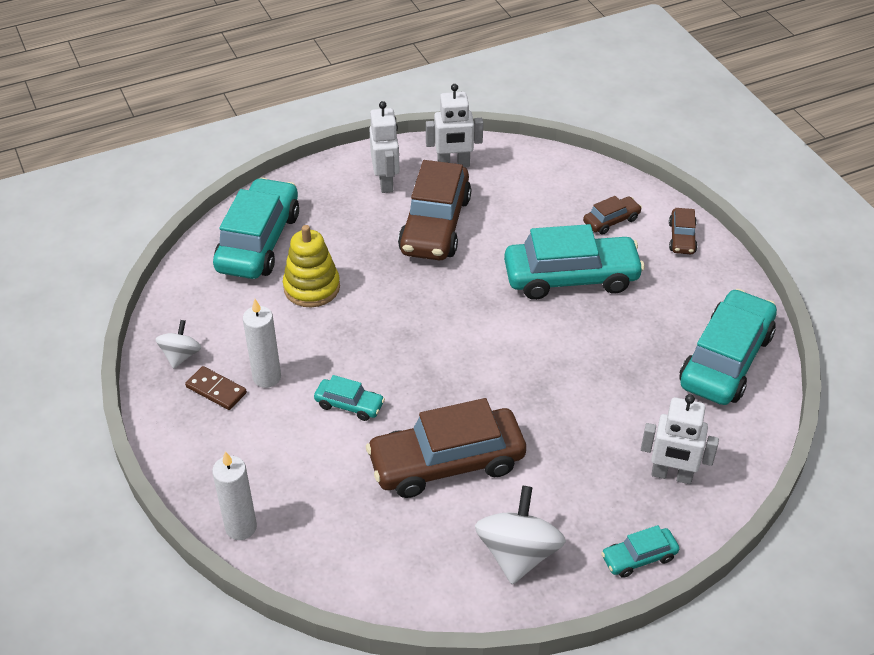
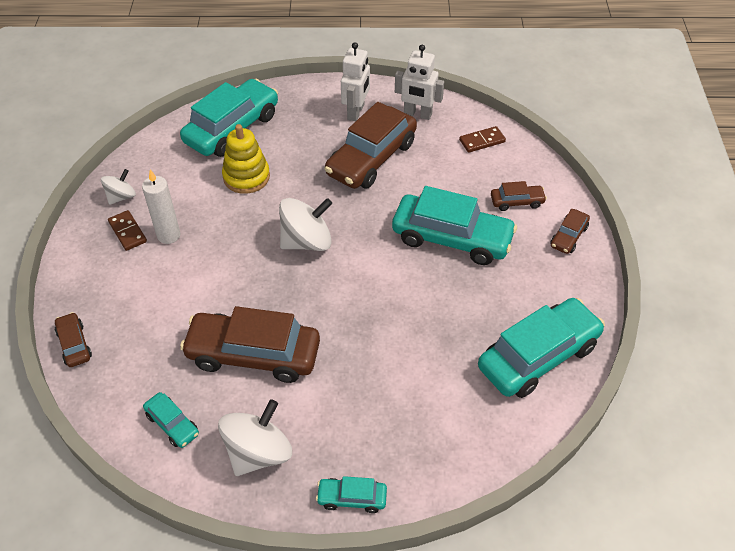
camera: 25 degrees right, 5 degrees up
white candle [212,451,257,540] -> brown car [55,312,92,367]
turquoise car [314,375,385,421] -> turquoise car moved to [143,392,199,448]
white robot [641,394,719,484] -> none
none -> white spinning top [279,198,332,251]
none -> brown domino [459,126,506,153]

